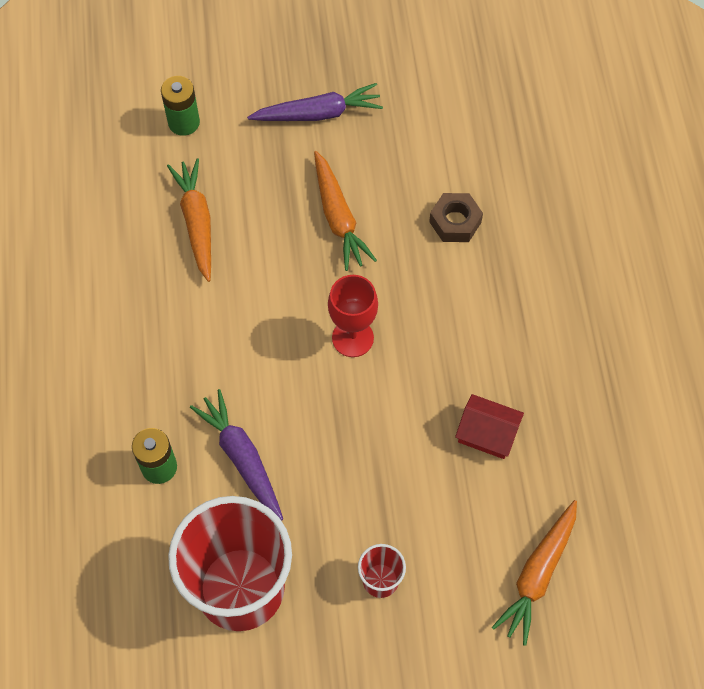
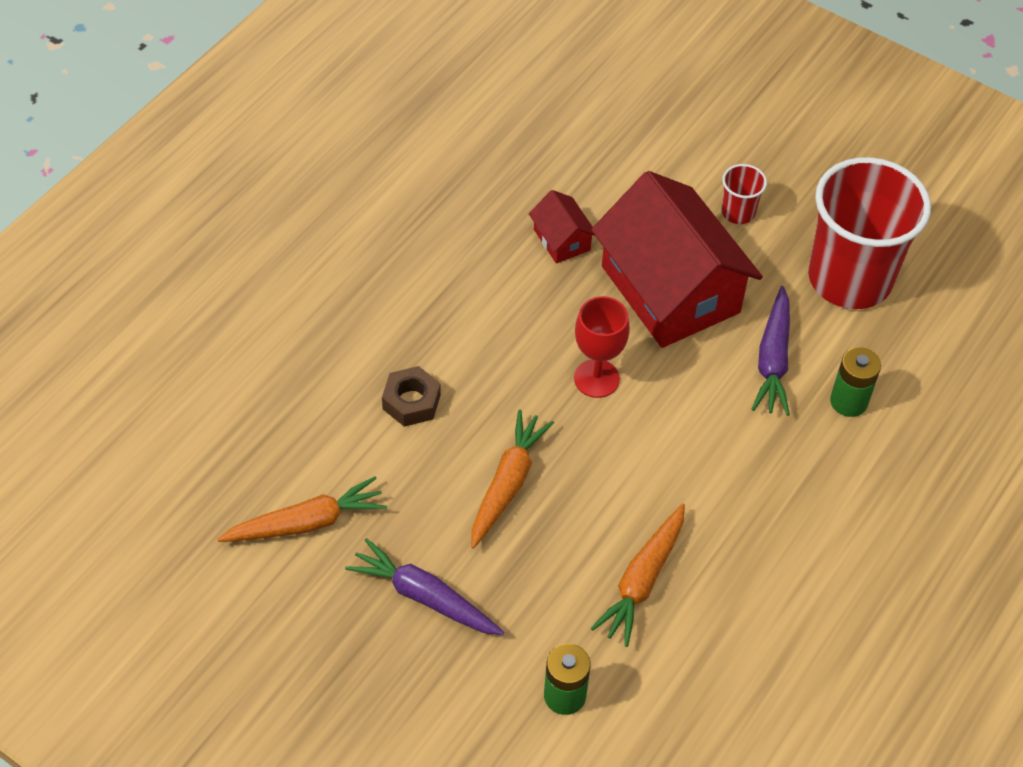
camera: 140 degrees left, 10 degrees down
orange carrot [492,500,577,646] -> orange carrot moved to [217,476,387,542]
none -> red house [591,171,763,348]

